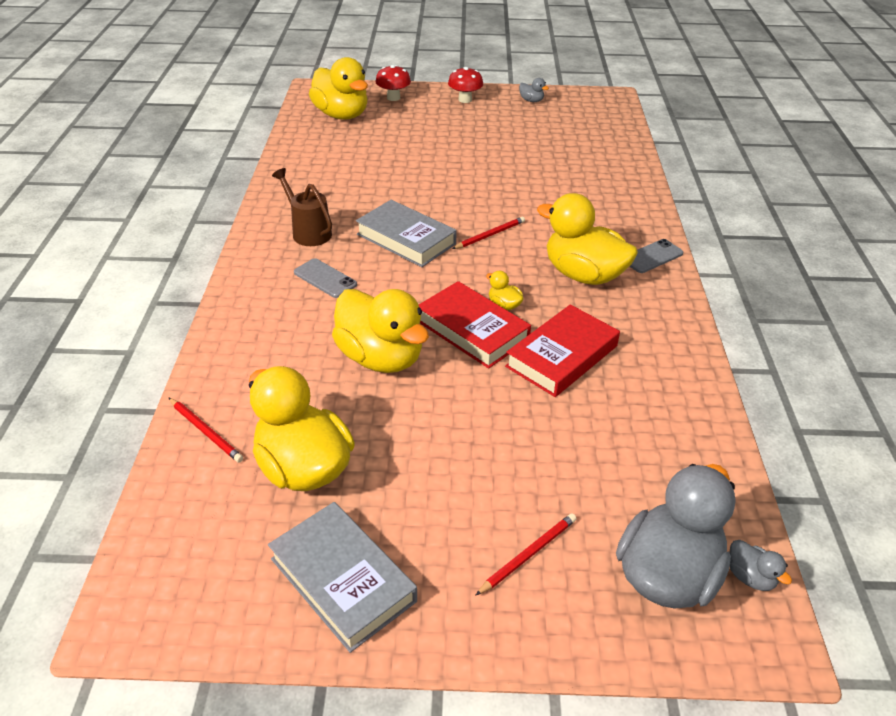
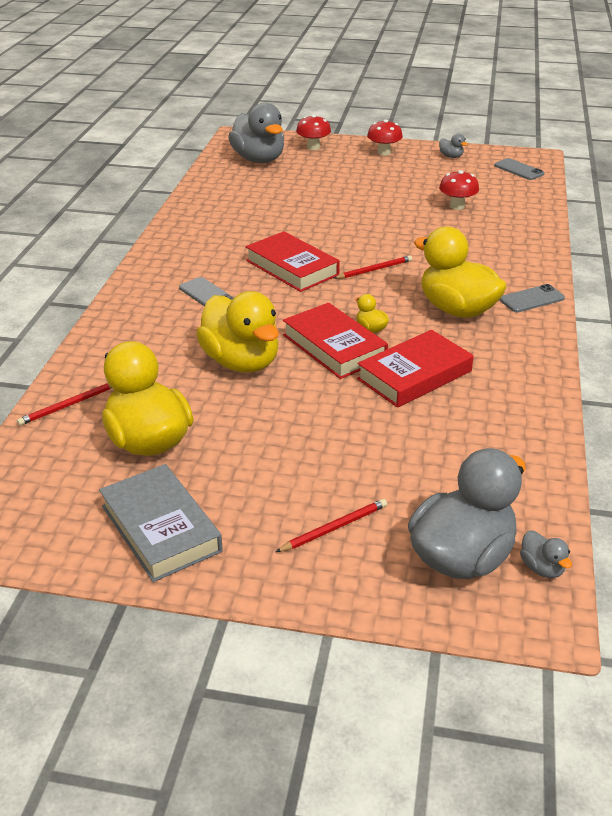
camera: 10 degrees right, 5 degrees down
red pencil [169,398,243,463] -> red pencil turned 90 degrees clockwise [17,383,112,426]
brown watering can [272,168,332,246] -> none
yellow duck [309,57,368,120] -> grey duck [228,102,284,163]
grey book [356,200,457,267] -> red book [246,231,340,292]
none -> red mushroom [439,170,479,210]
none -> grey phone [494,158,545,180]

